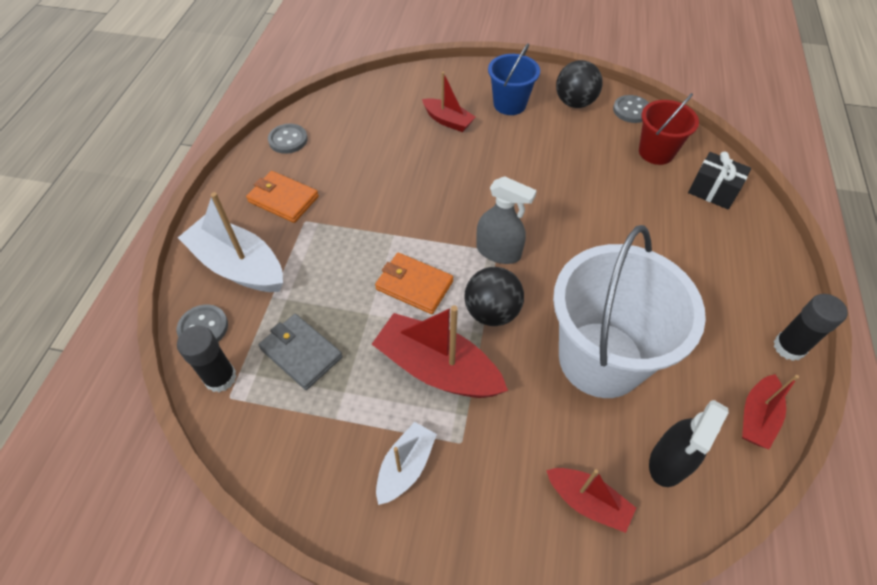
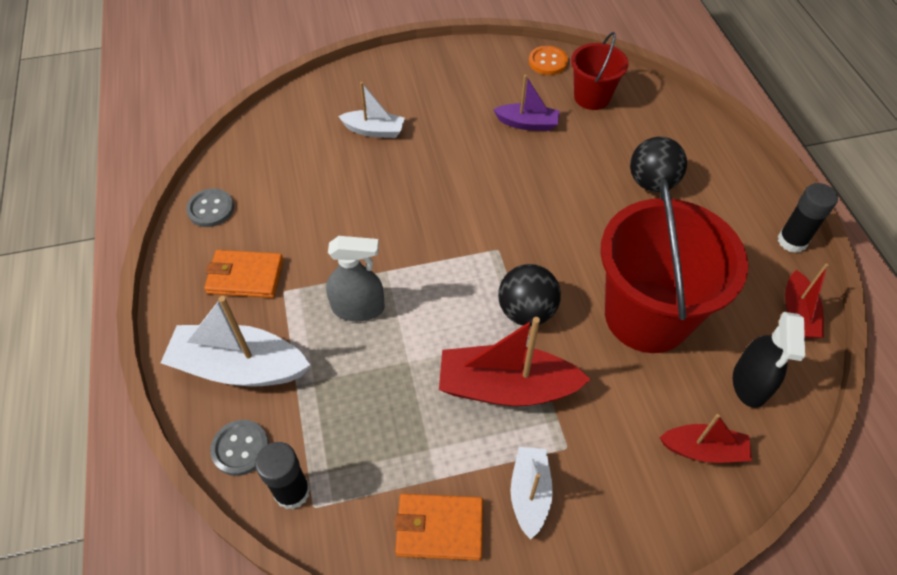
camera: 25 degrees left, 0 degrees up
grey wallet [258,314,343,390] -> none
orange wallet [375,253,453,314] -> orange wallet moved to [395,494,483,560]
red boat [422,72,475,132] -> white boat [338,82,405,138]
grey spray bottle [476,176,537,264] -> grey spray bottle moved to [326,236,385,321]
blue bucket [488,43,540,115] -> none
white bucket [553,225,706,398] -> red bucket [600,179,748,353]
black ball [556,60,603,108] -> black ball moved to [630,137,687,192]
grey button [613,95,649,123] -> orange button [529,46,568,75]
black gift [688,152,751,210] -> none
none -> purple boat [493,75,560,131]

